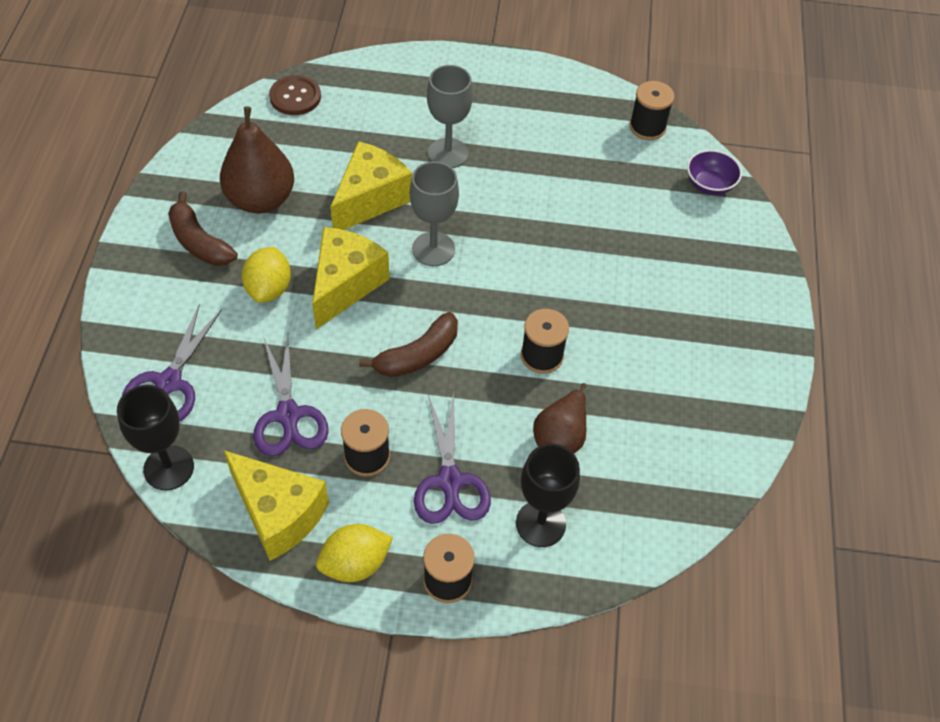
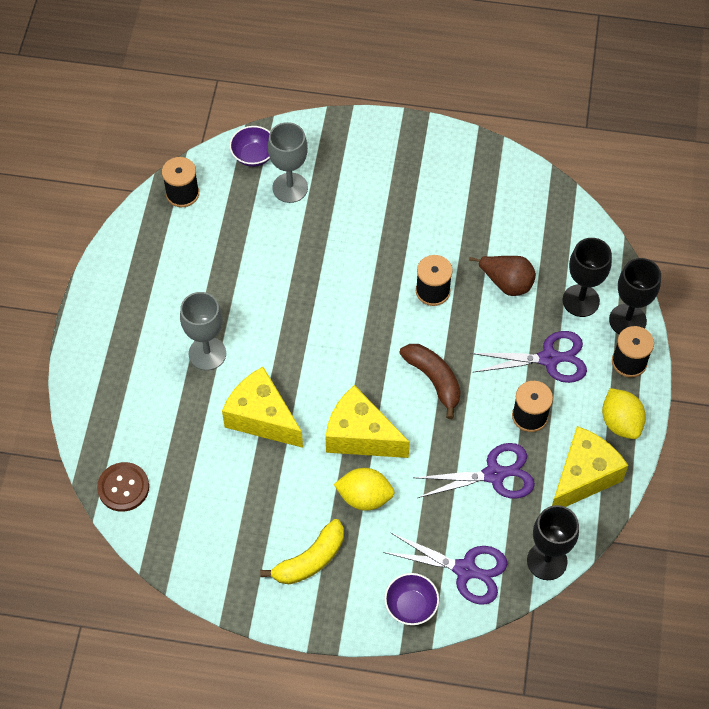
camera: 85 degrees left, 5 degrees up
brown banana [168,192,238,266] -> yellow banana [260,519,344,584]
brown pear [220,106,294,213] -> none
grey goblet [410,161,459,266] -> grey goblet moved to [268,122,308,203]
none -> purple bowl [384,573,439,625]
none -> black goblet [609,258,661,334]

